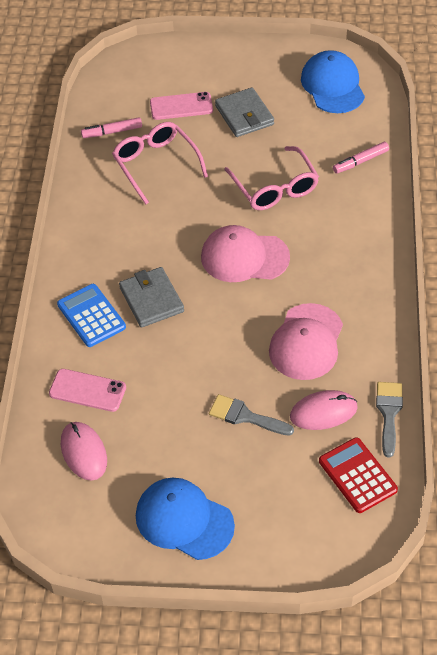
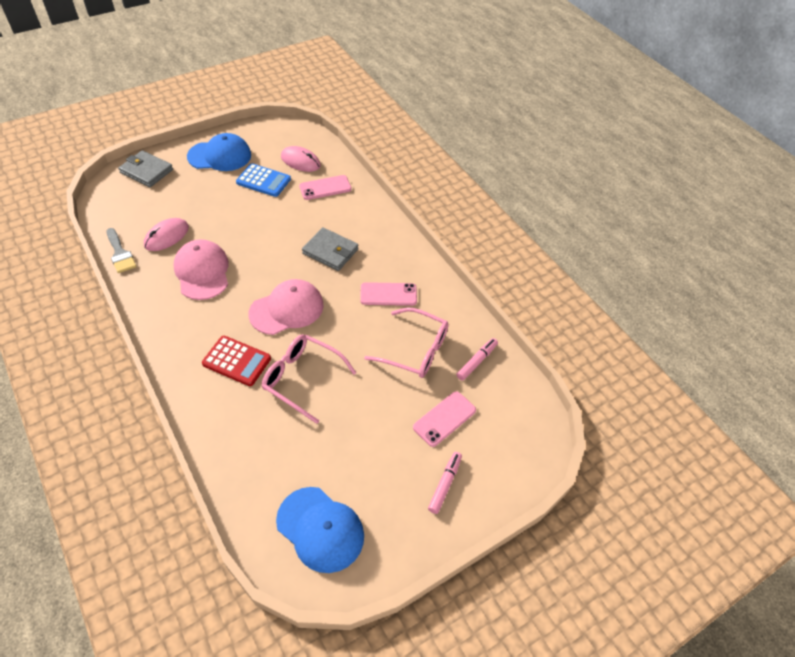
camera: 140 degrees right, 0 degrees up
blue calculator [57,284,126,347] -> blue calculator moved to [236,163,291,197]
grey brush [209,394,294,436] -> none
grey wallet [215,87,274,137] -> grey wallet moved to [118,150,173,187]
red calculator [319,437,398,513] -> red calculator moved to [202,336,271,386]
pink marker [333,142,389,174] -> pink marker moved to [428,452,462,514]
none -> pink phone [360,282,417,306]

